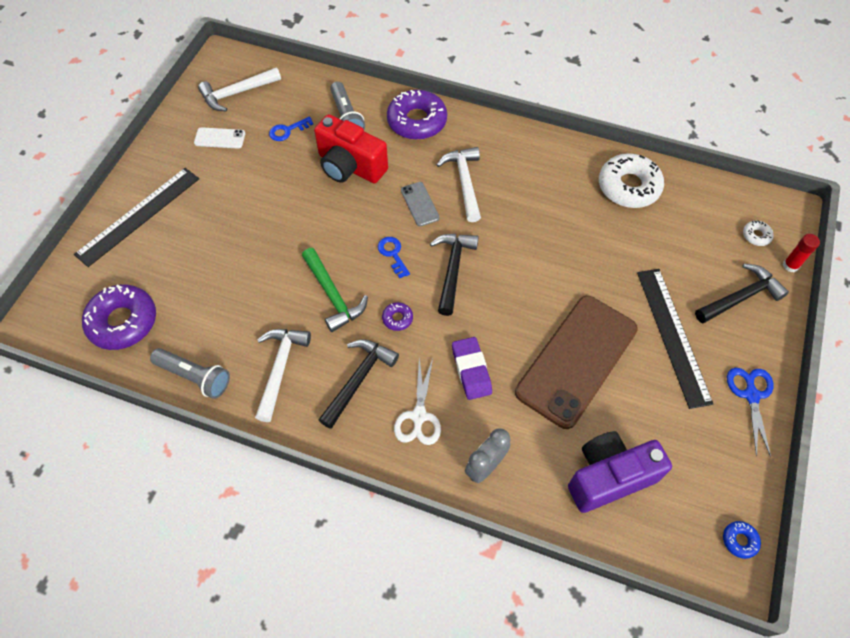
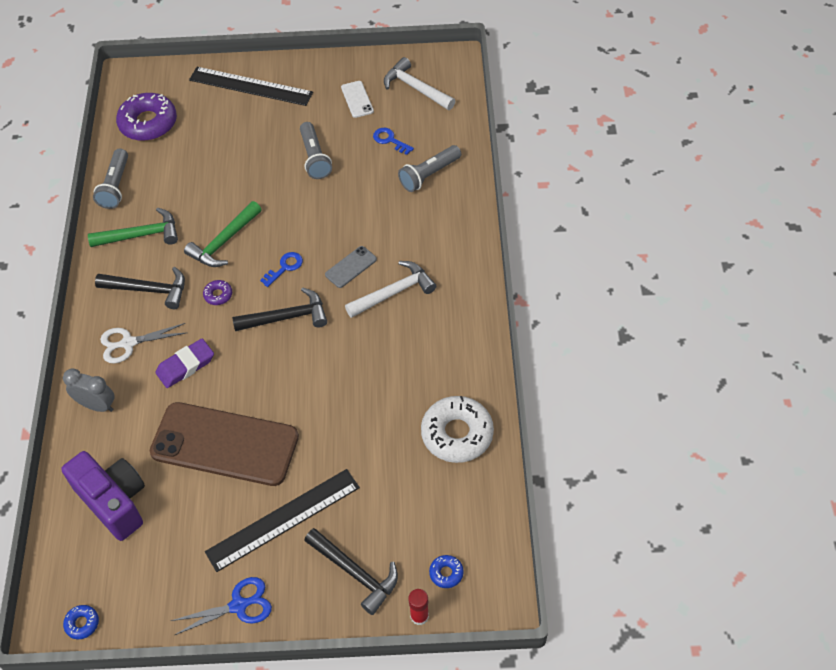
camera: 70 degrees right, 5 degrees down
white hammer [255,329,311,422] -> green hammer [88,207,178,247]
red camera [314,114,388,183] -> none
purple donut [387,90,447,140] -> none
white donut [743,220,774,246] -> blue donut [429,555,464,588]
none -> grey flashlight [300,122,332,179]

